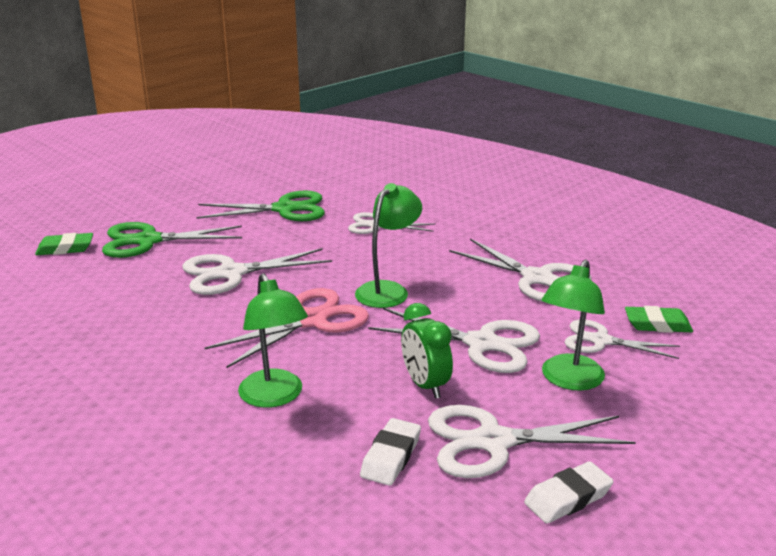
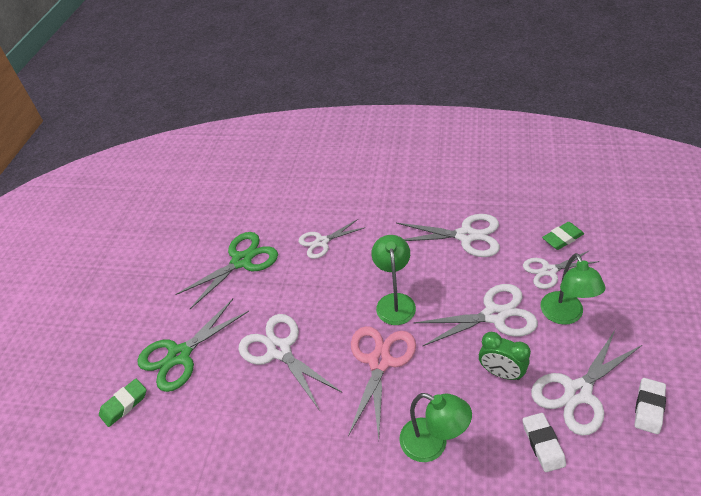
camera: 30 degrees left, 20 degrees up
white scissors [182,248,332,295] -> white scissors turned 105 degrees clockwise [238,314,341,411]

